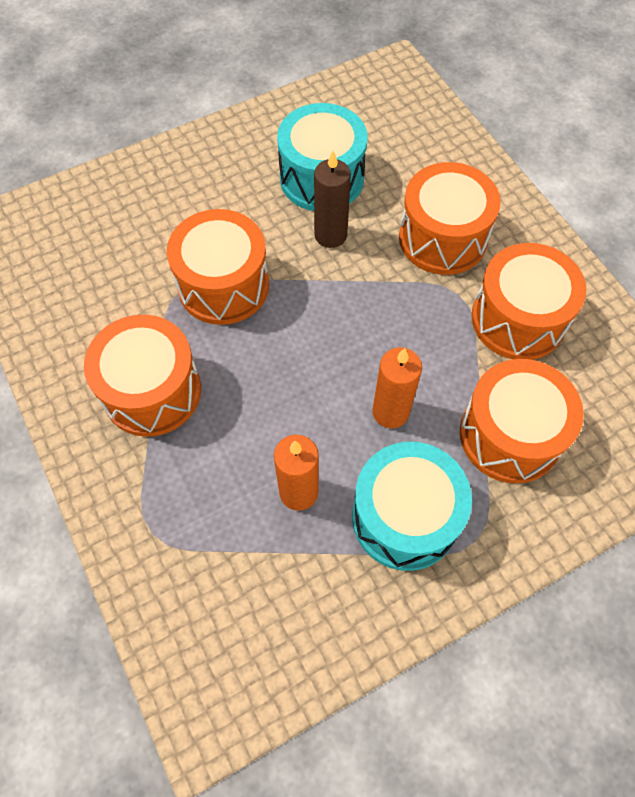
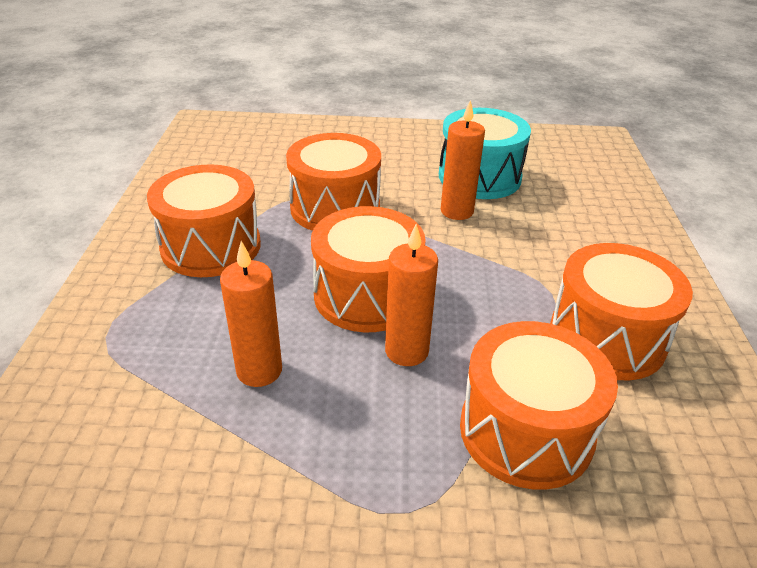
camera: 30 degrees right, 25 degrees down
brown candle [314,151,351,248] -> orange candle [441,100,485,220]
turquoise drum [352,442,472,571] -> none
orange drum [399,162,501,275] -> orange drum moved to [311,206,426,332]

